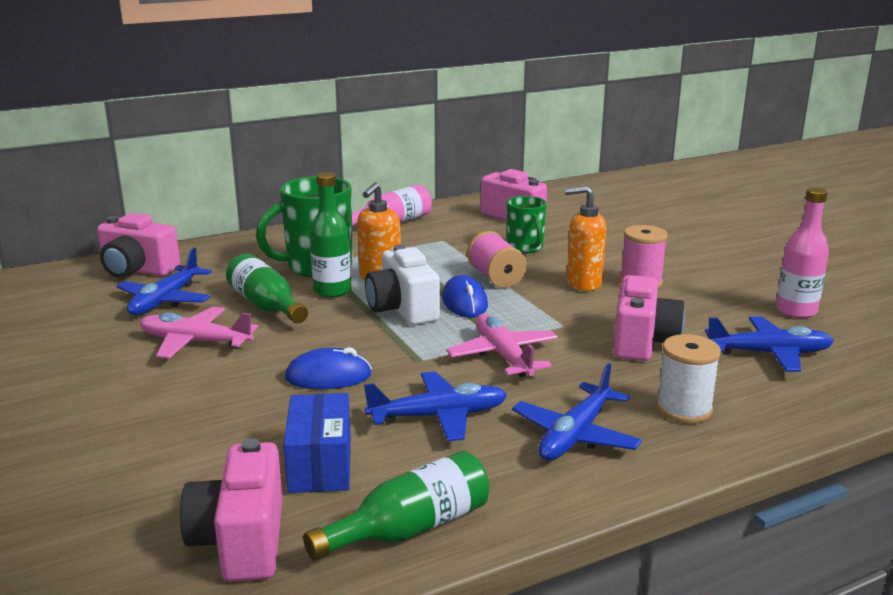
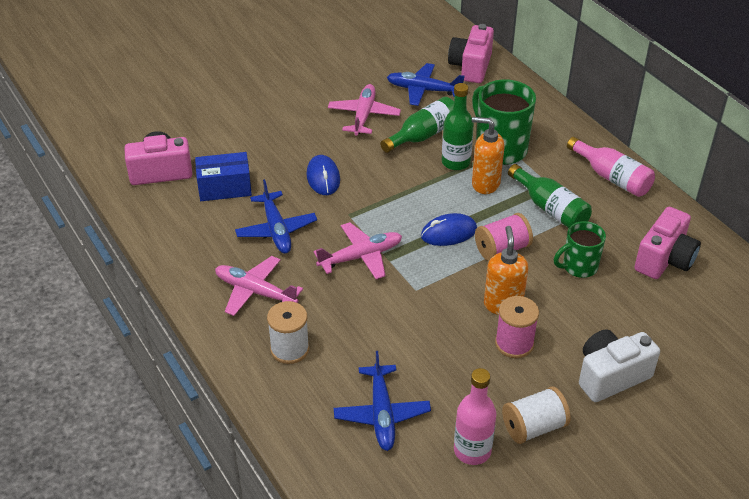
camera: 85 degrees right, 20 degrees up
green bottle [303,451,490,561] -> green bottle moved to [508,164,592,228]
white camera [365,245,440,325] -> white camera moved to [579,329,660,402]
blue plane [512,363,642,461] -> pink plane [215,256,303,316]
pink camera [613,275,685,361] -> none
none -> white spool [502,386,571,444]

